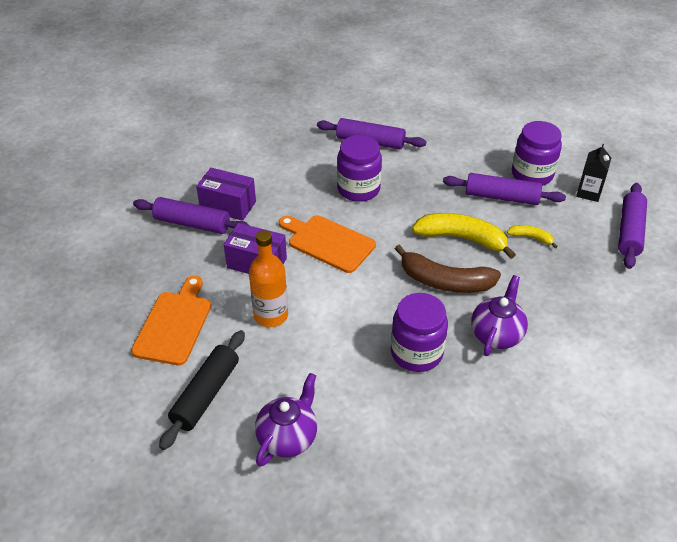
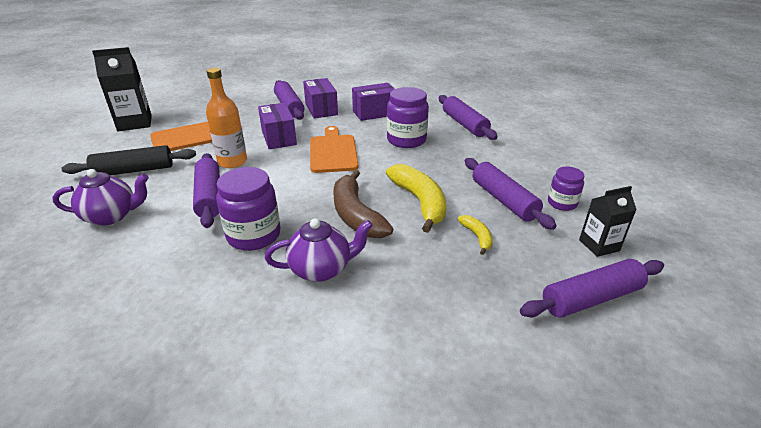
camera: 50 degrees right, 10 degrees down
purple jar [512,121,562,186] -> purple jar [548,166,584,211], size x0.59
none -> black carton [92,47,152,132]
none -> purple rolling pin [193,153,220,228]
none -> purple box [352,83,395,121]

